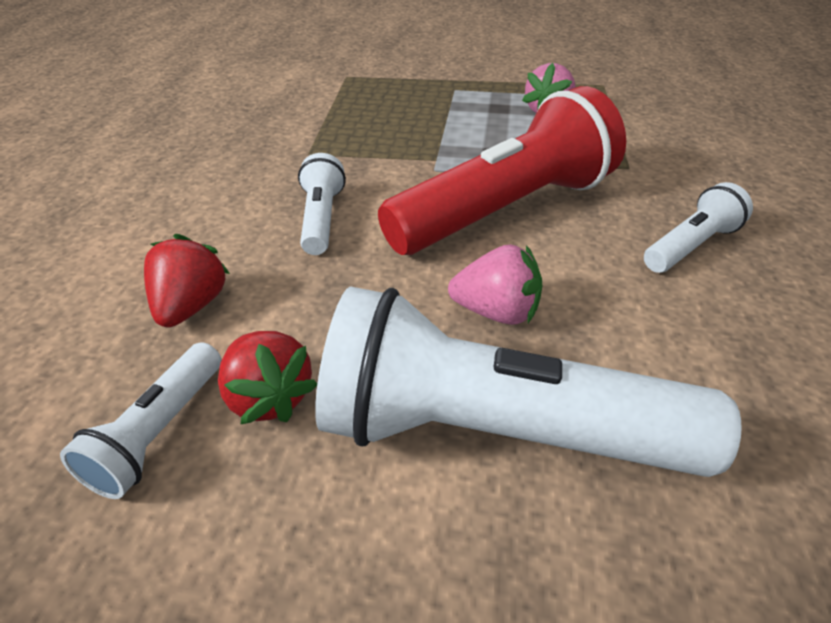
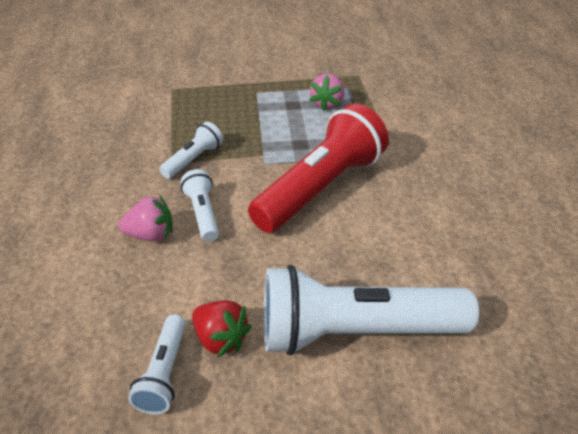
camera: 15 degrees left, 0 degrees up
red strawberry [144,234,230,327] -> none
pink strawberry [448,244,543,325] -> pink strawberry moved to [119,195,173,241]
white flashlight [644,182,753,273] -> white flashlight moved to [159,122,223,179]

